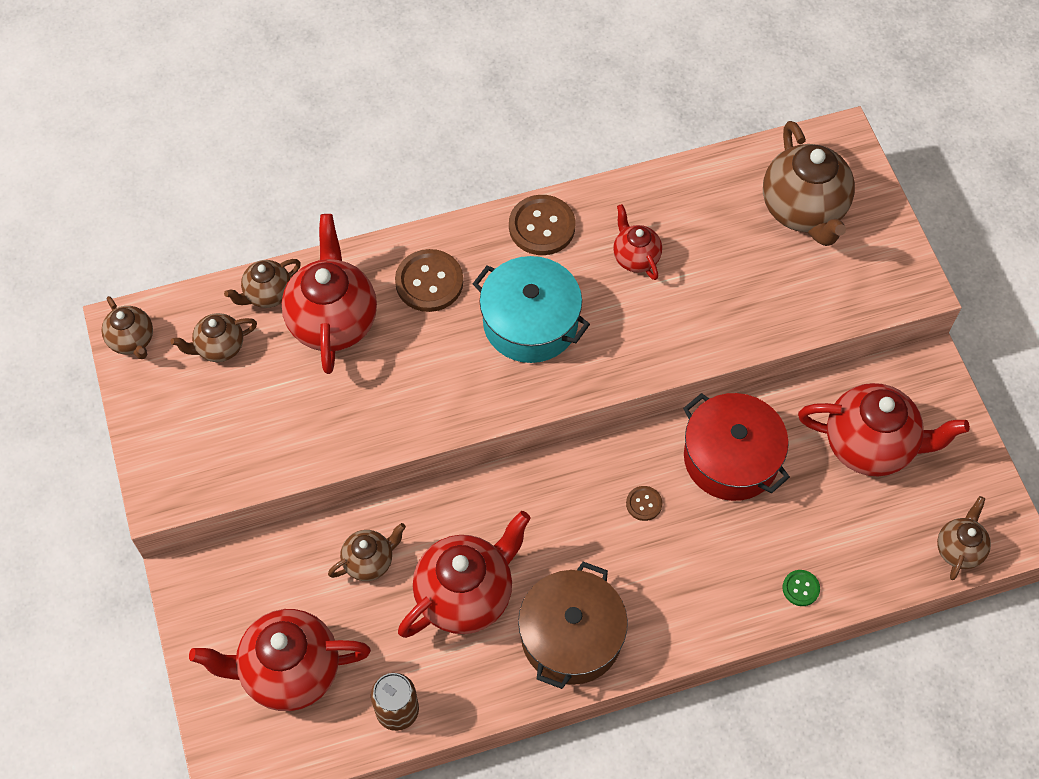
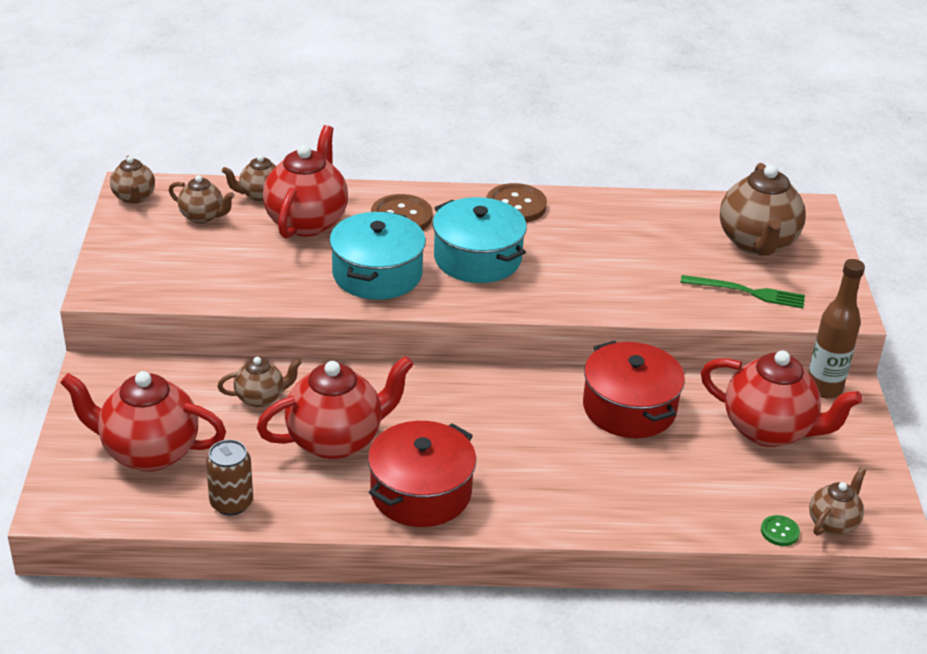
camera: 15 degrees right, 25 degrees down
brown teapot [171,313,257,362] -> brown teapot turned 150 degrees counterclockwise [169,175,235,224]
brown pot [518,562,628,689] -> red pot [368,421,476,527]
red teapot [613,204,662,280] -> none
brown button [626,486,662,521] -> none
green button [782,570,820,606] -> green button moved to [761,515,800,546]
none -> turquoise pot [329,212,426,300]
none -> green fork [680,275,805,308]
none -> brown bottle [808,259,865,399]

